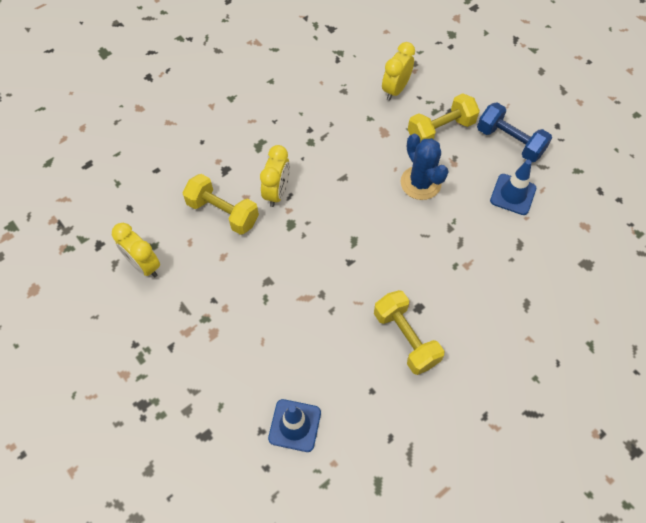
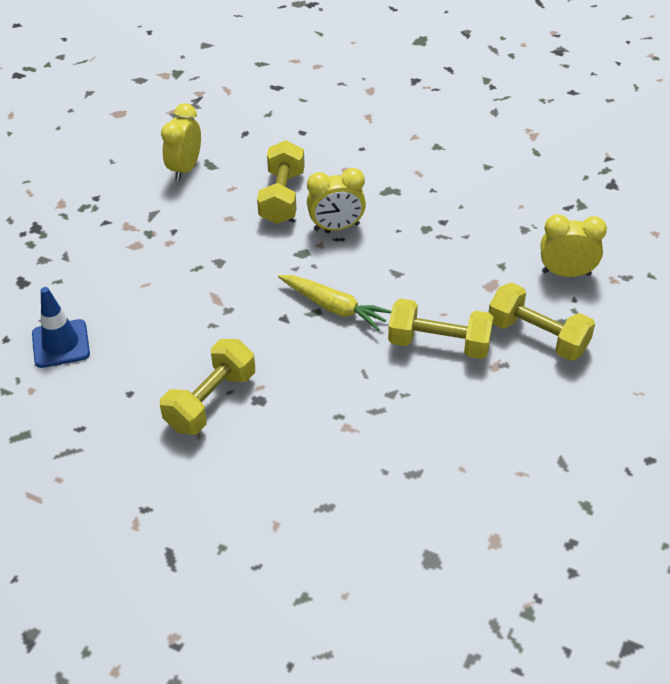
camera: 65 degrees right, 15 degrees down
blue cactus [400,134,449,200] -> yellow dumbbell [388,298,494,359]
blue dumbbell [477,102,552,162] -> none
blue traffic cone [490,160,536,215] -> none
none -> yellow carrot [278,275,391,331]

